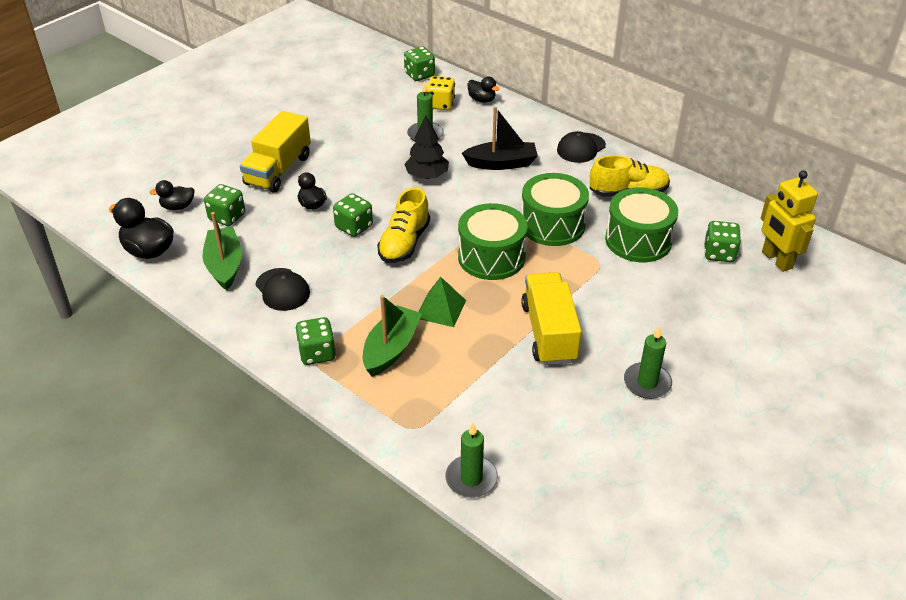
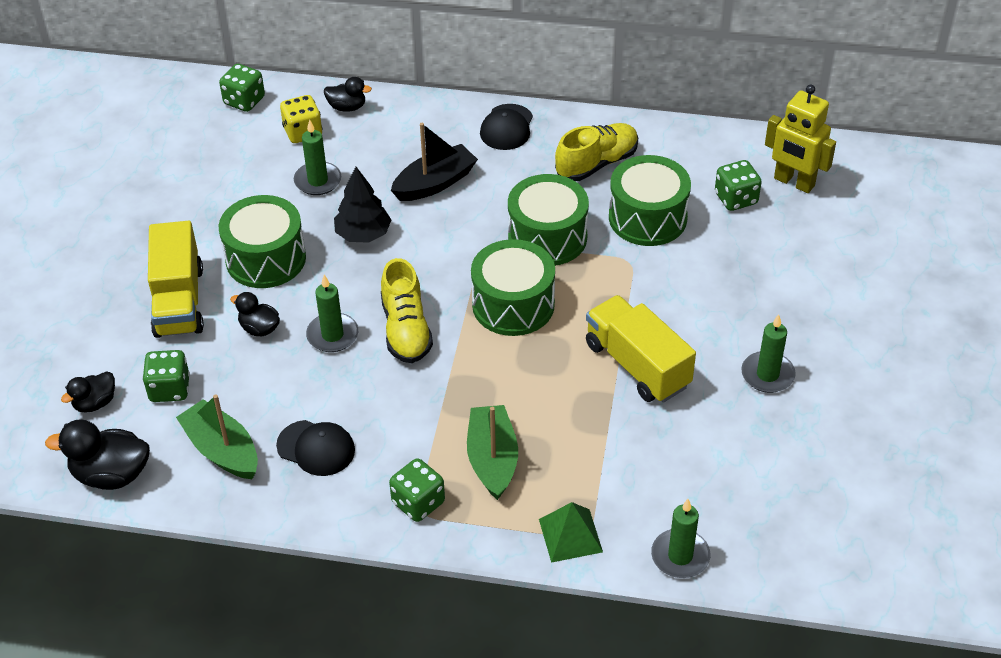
camera: 30 degrees left, 5 degrees up
green dice [333,193,373,237] -> green candle [306,275,358,352]
green pyramid [419,277,466,327] -> green pyramid moved to [539,502,603,563]
none -> green drum [219,195,306,288]

